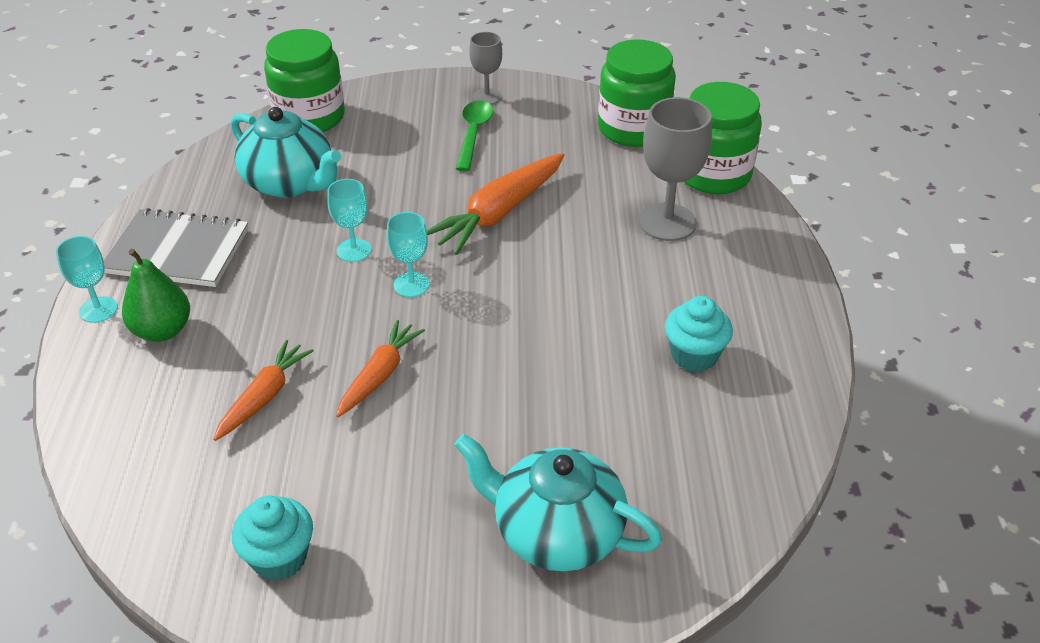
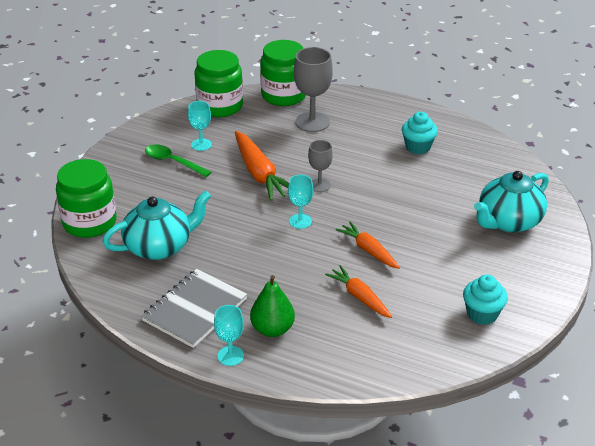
camera: 65 degrees left, 5 degrees down
turquoise goblet [327,179,371,262] -> turquoise goblet moved to [188,101,212,151]
grey goblet [469,32,502,105] -> grey goblet moved to [308,140,333,192]

